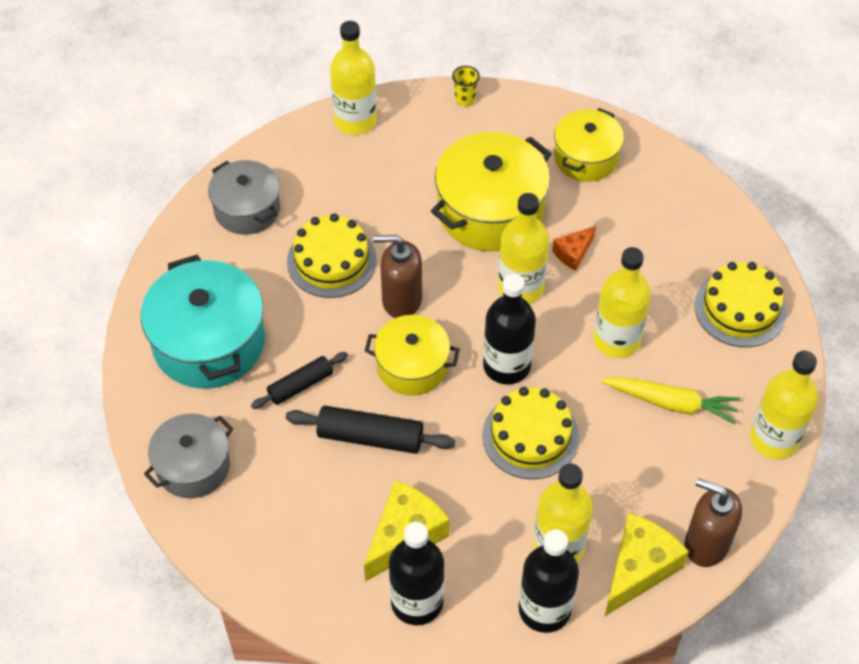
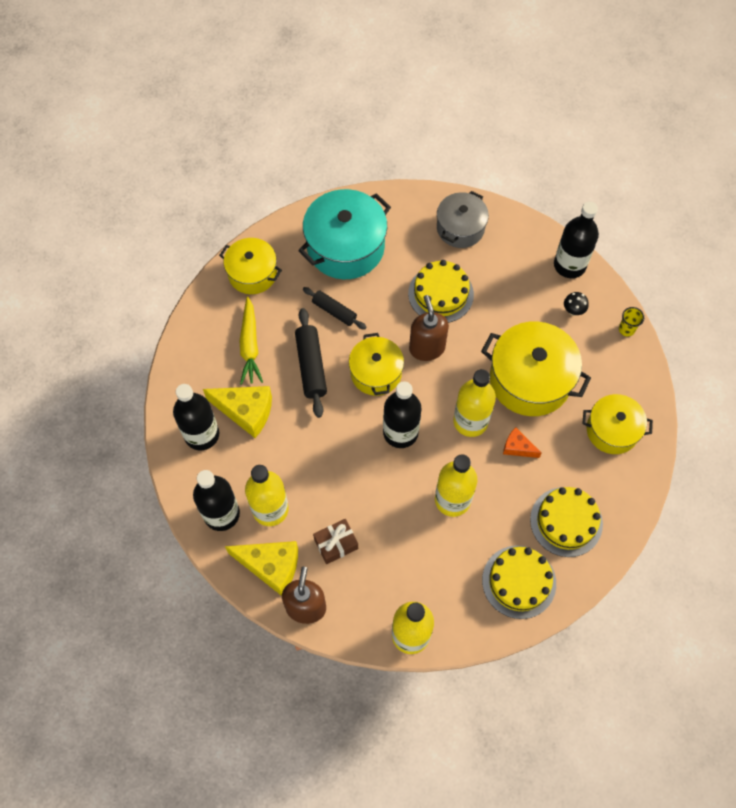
camera: 70 degrees right, 10 degrees up
grey pot [144,413,233,498] -> yellow pot [219,238,282,294]
yellow bottle [330,21,377,135] -> black bottle [554,202,599,278]
yellow cake [482,387,579,479] -> yellow cake moved to [530,487,603,557]
yellow carrot [601,377,740,425] -> yellow carrot moved to [240,296,263,385]
none -> brown gift [313,519,358,564]
none -> black mushroom [564,292,589,316]

